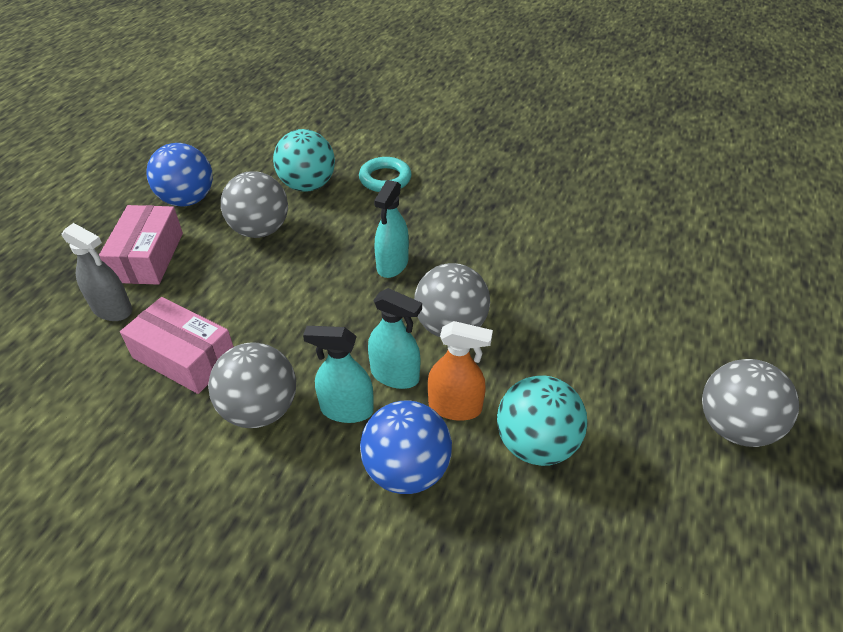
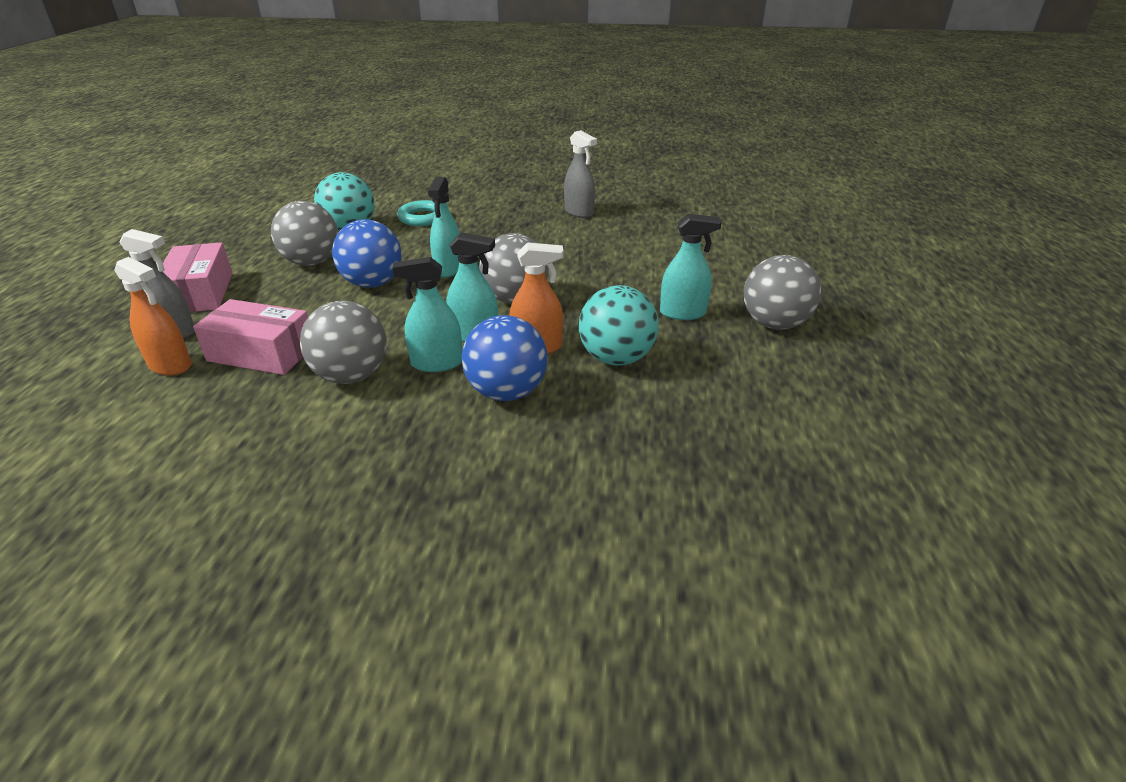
camera: 15 degrees left, 10 degrees down
blue ball [146,143,213,206] -> blue ball moved to [332,219,402,288]
none -> orange spray bottle [114,257,192,376]
none -> grey spray bottle [564,130,597,218]
none -> turquoise spray bottle [660,214,722,320]

